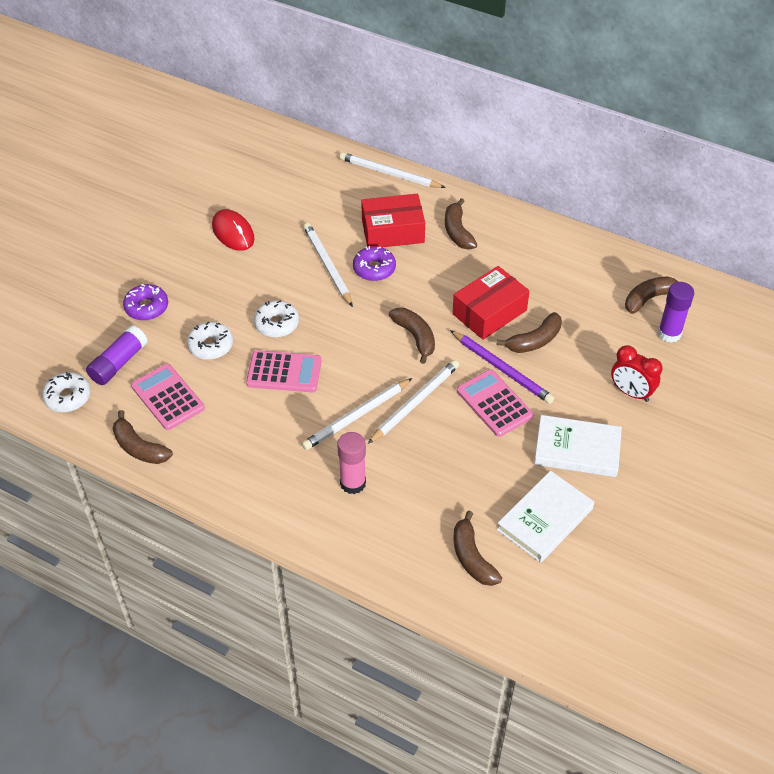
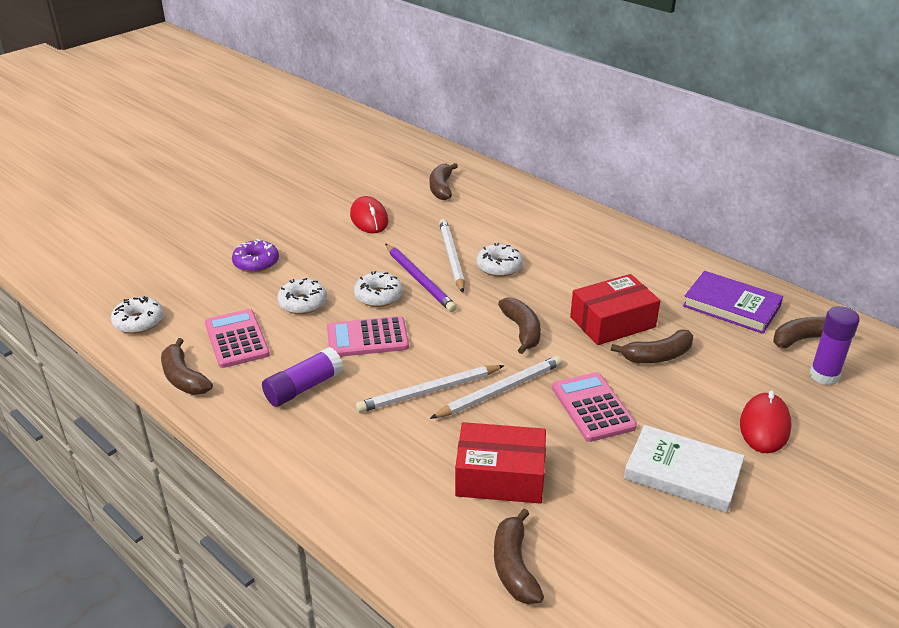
camera: 15 degrees right, 15 degrees down
purple glue stick [86,326,148,385] -> purple glue stick moved to [262,347,343,407]
pink calculator [246,350,322,392] -> pink calculator turned 150 degrees clockwise [327,316,409,357]
pink glue stick [337,432,366,494] -> none
white pencil [340,152,446,188] -> none
purple donut [353,246,396,281] -> white donut [476,243,523,277]
red box [361,194,425,247] -> red box moved to [455,422,546,504]
brown banana [445,198,477,250] -> brown banana moved to [430,163,458,200]
purple pencil [450,330,554,404] -> purple pencil moved to [385,244,457,312]
white book [497,471,594,563] -> none
red clock [611,345,662,402] -> red mouse [740,390,791,453]
none -> purple book [683,271,783,334]

